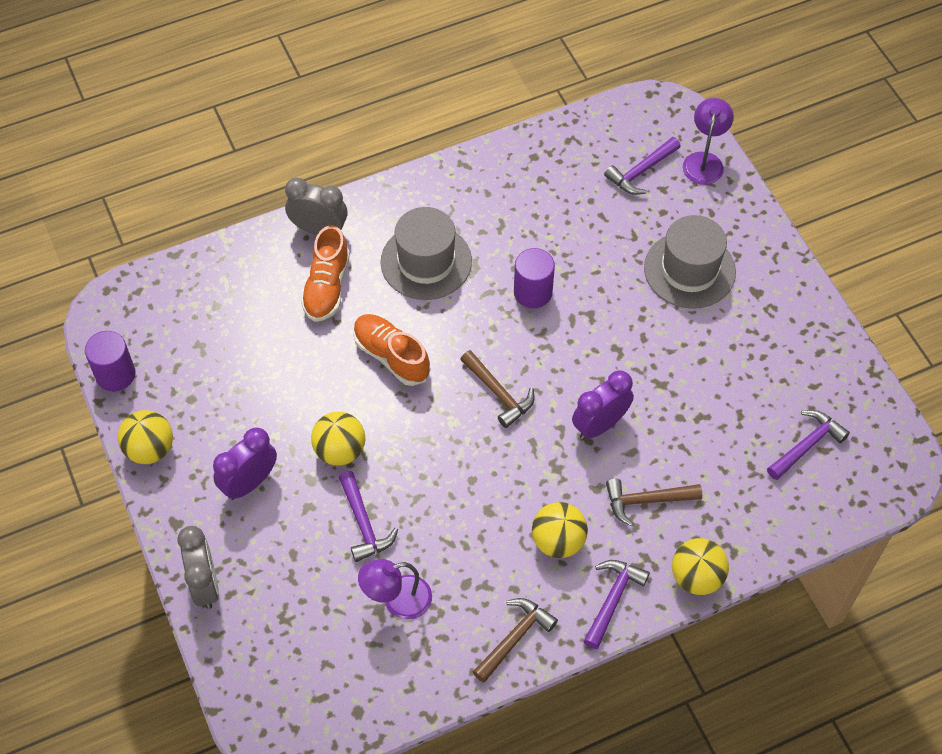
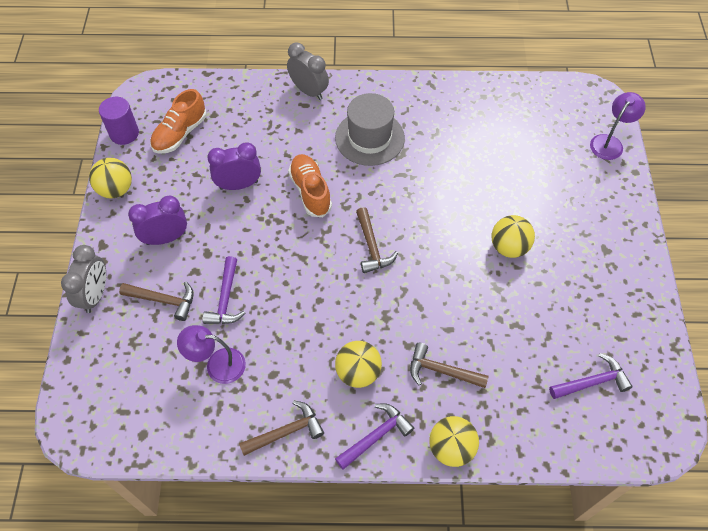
camera: 25 degrees right, 0 degrees up
orange shoe [301,225,350,322] -> orange shoe moved to [150,89,207,154]
yellow ball [311,411,365,466] -> yellow ball moved to [492,215,535,258]
purple cylinder [514,248,555,308] -> none
purple clock [572,370,634,440] -> purple clock moved to [207,142,261,190]
purple hammer [604,137,681,195] -> none
grey hat [644,215,736,309] -> none
none -> brown hammer [119,281,194,321]

